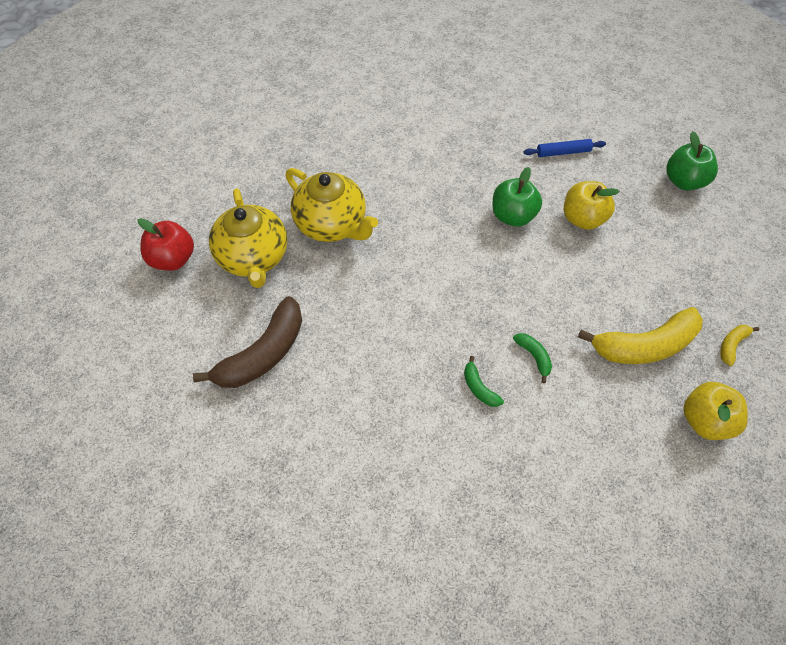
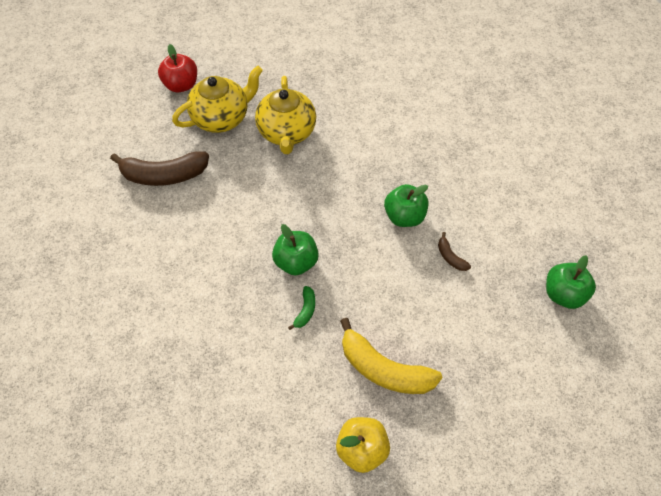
camera: 45 degrees right, 0 degrees up
yellow teapot [209,188,287,288] -> yellow teapot turned 150 degrees counterclockwise [172,65,263,133]
green banana [464,356,504,407] -> none
blue rolling pin [523,139,606,157] -> none
yellow apple [564,181,620,230] -> brown banana [438,232,471,271]
yellow banana [720,325,759,366] -> none
none -> green apple [272,224,319,276]

